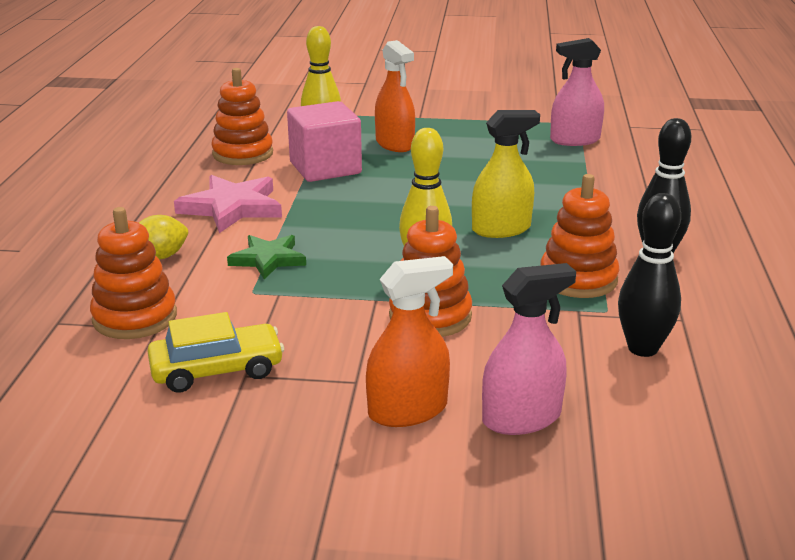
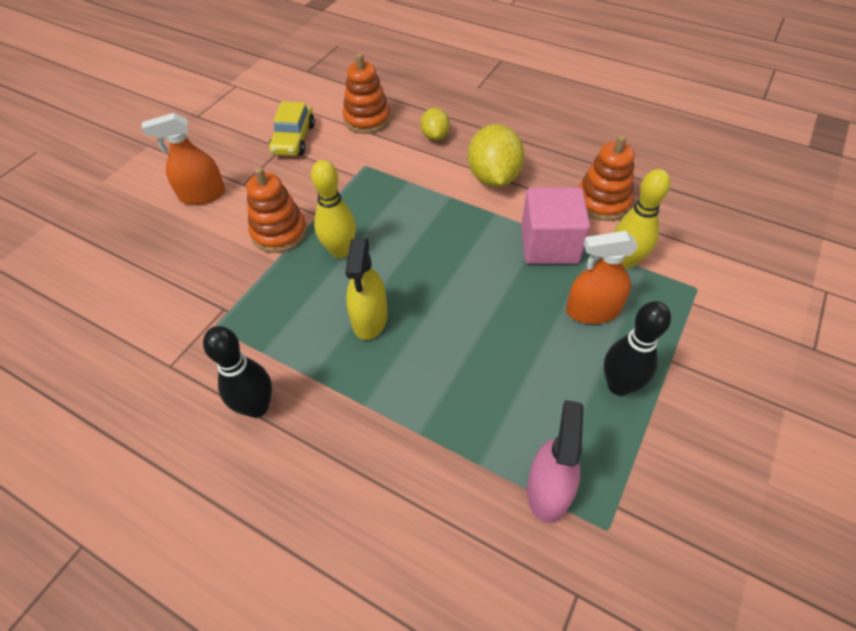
camera: 115 degrees right, 25 degrees up
pink star [174,175,282,233] -> yellow lemon [468,124,525,187]
green star [227,235,306,279] -> none
orange spray bottle [366,256,453,427] -> orange spray bottle turned 75 degrees clockwise [142,113,225,205]
pink spray bottle [482,263,576,435] -> none
orange stacking toy [541,174,620,298] -> none
black bowling pin [618,193,681,357] -> black bowling pin moved to [604,301,671,396]

